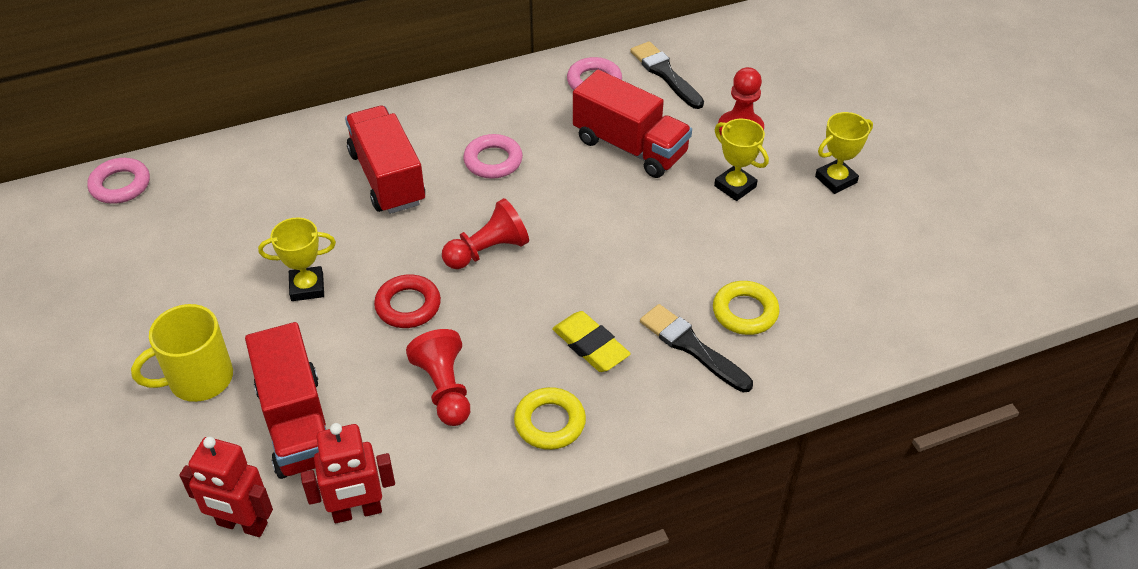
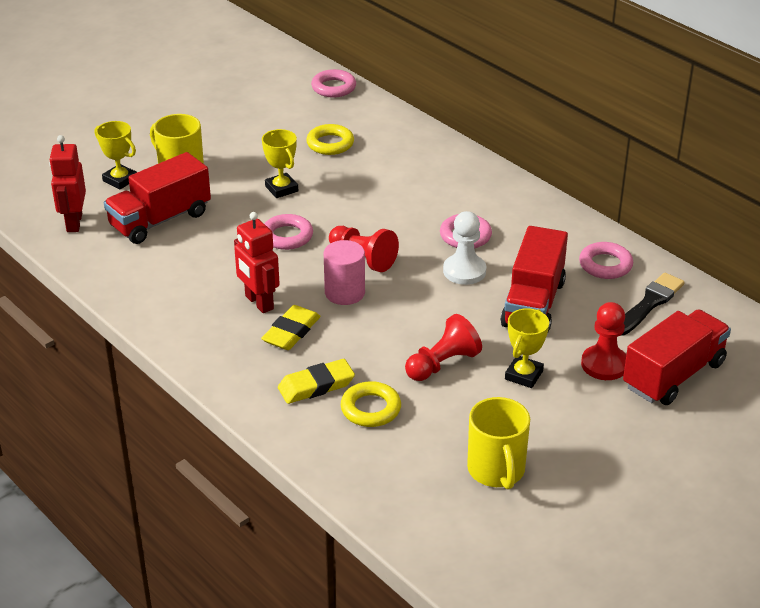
camera: 70 degrees right, 10 degrees down
red robot [301,423,395,523] -> red robot moved to [234,212,280,313]
red truck [345,106,425,214] -> red truck moved to [623,309,731,405]
red ring [374,274,441,328] -> pink ring [264,214,313,250]
red pawn [406,329,470,426] -> red pawn moved to [405,314,482,381]
yellow ring [514,387,586,450] -> yellow ring moved to [306,124,354,155]
black brush [640,304,753,392] -> yellow eraser [278,359,355,404]
yellow trophy [815,112,873,194] -> yellow trophy moved to [95,121,137,189]
none -> pink cylinder [324,240,365,305]
none -> white pawn [443,211,486,285]
none -> yellow mug [467,397,530,490]

